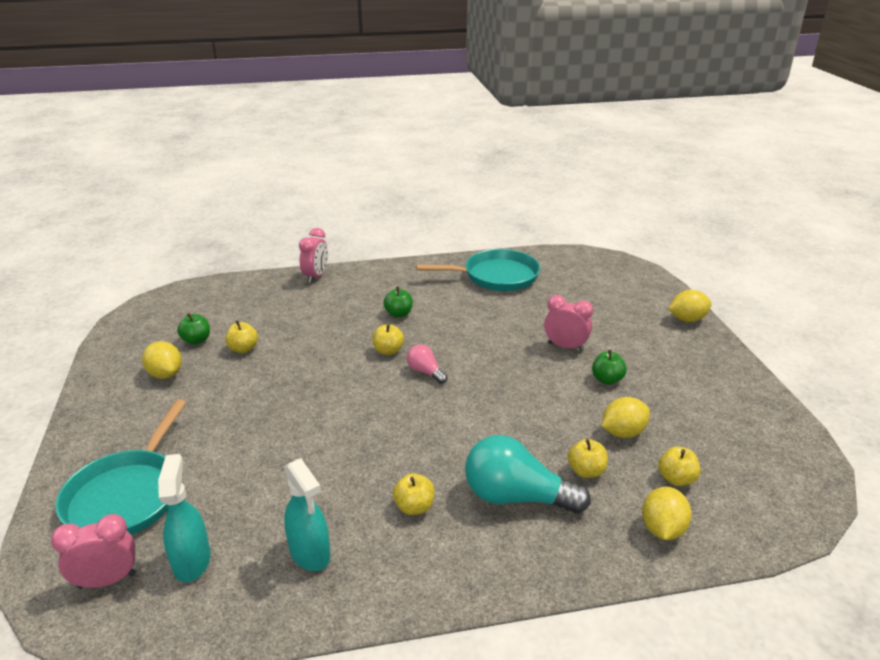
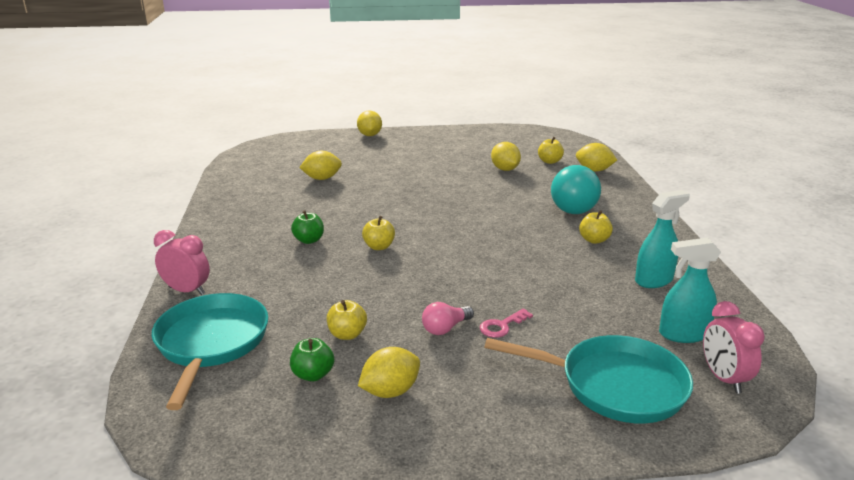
camera: 85 degrees left, 5 degrees down
pink light bulb [407,344,448,384] -> pink light bulb moved to [422,302,474,335]
turquoise pan [416,249,540,291] -> turquoise pan moved to [152,293,268,410]
pink clock [544,295,593,351] -> none
yellow apple [568,439,608,478] -> none
green apple [592,350,627,385] -> none
none -> yellow lemon [299,151,342,180]
none -> pink key [480,309,533,338]

